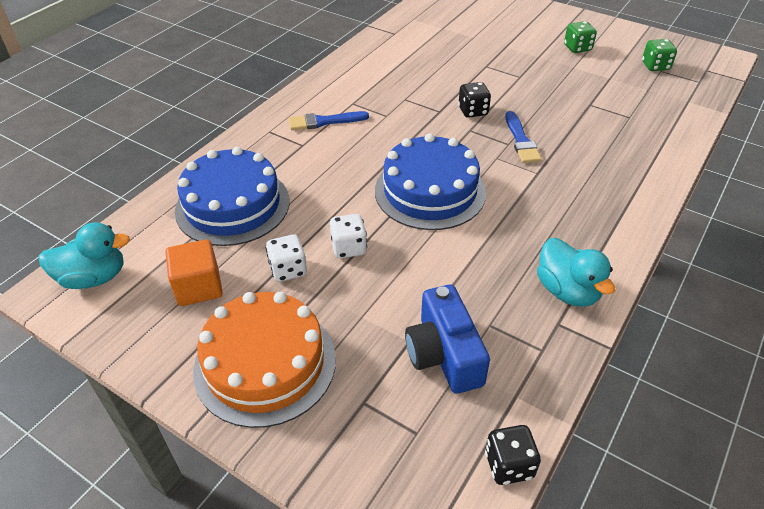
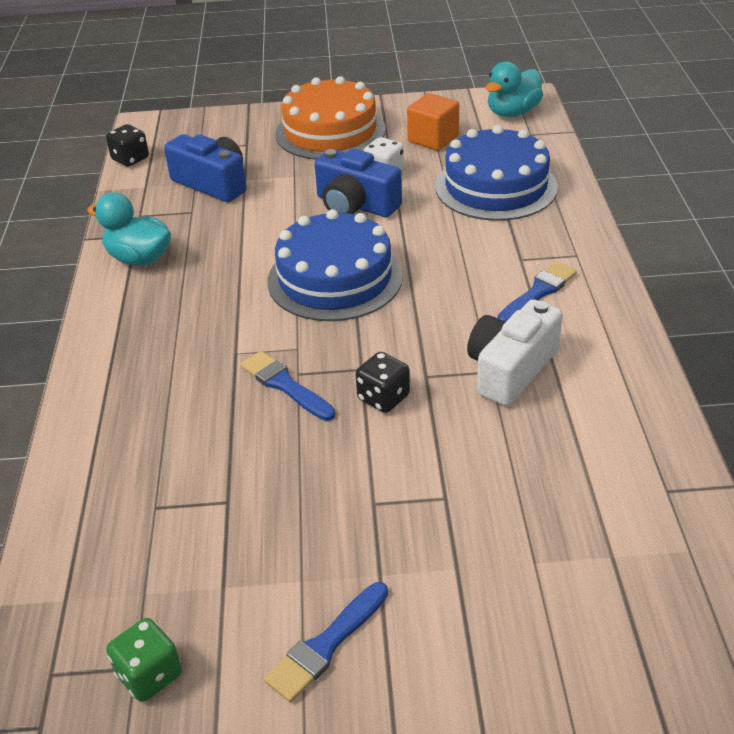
camera: 145 degrees right, 5 degrees down
white dice [330,214,367,258] -> blue camera [315,149,402,217]
green dice [564,21,597,53] -> blue brush [264,582,388,703]
none -> white camera [467,299,563,406]

